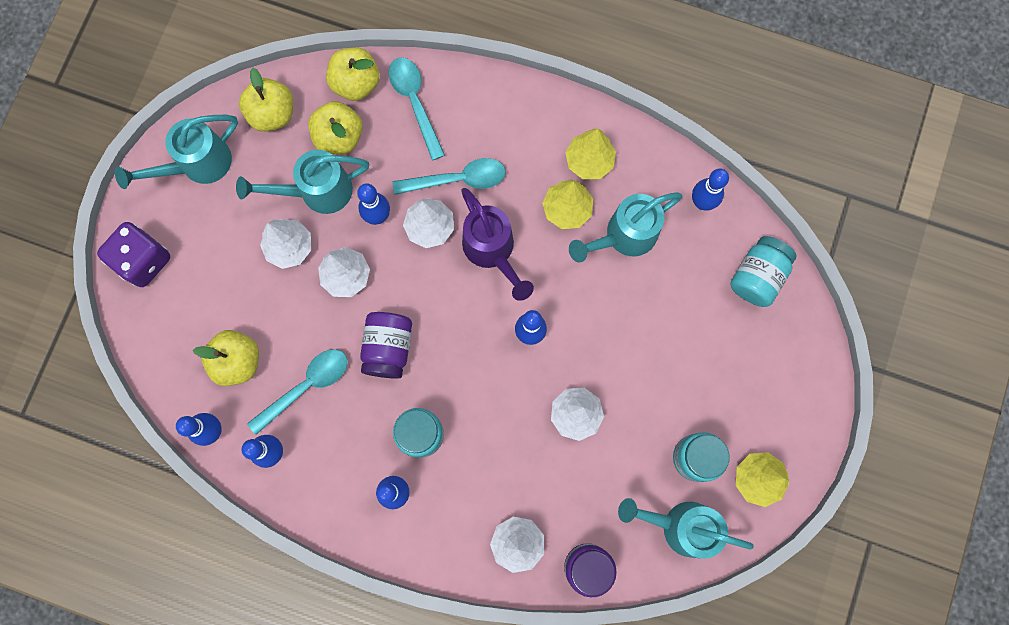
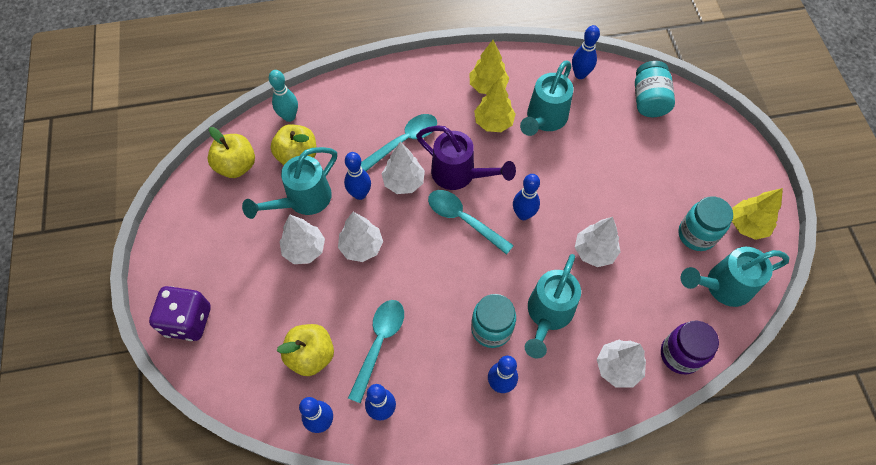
camera: 30 degrees left, 15 degrees down
turquoise watering can [115,115,238,189] -> turquoise watering can moved to [525,254,581,359]
yellow apple [326,47,380,101] -> turquoise bowling pin [269,70,298,122]
purple jar [360,312,412,379] -> none
turquoise spoon [389,58,445,160] -> turquoise spoon moved to [428,190,514,255]

